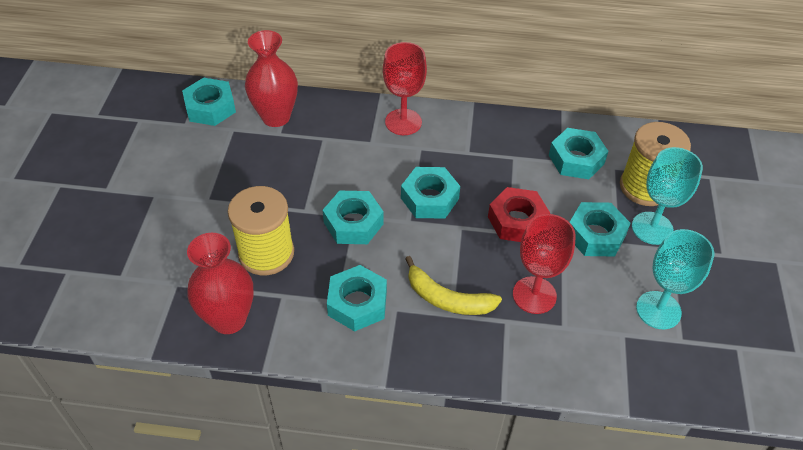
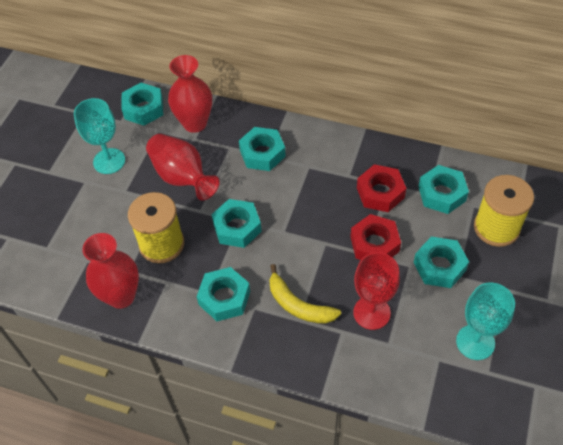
camera: 15 degrees right, 5 degrees up
red goblet [383,42,427,135] -> none
turquoise nut [401,167,460,218] -> turquoise nut moved to [239,127,286,171]
turquoise goblet [632,147,703,245] -> turquoise goblet moved to [74,98,125,174]
none -> red vase [146,134,220,200]
none -> red nut [357,164,406,212]

